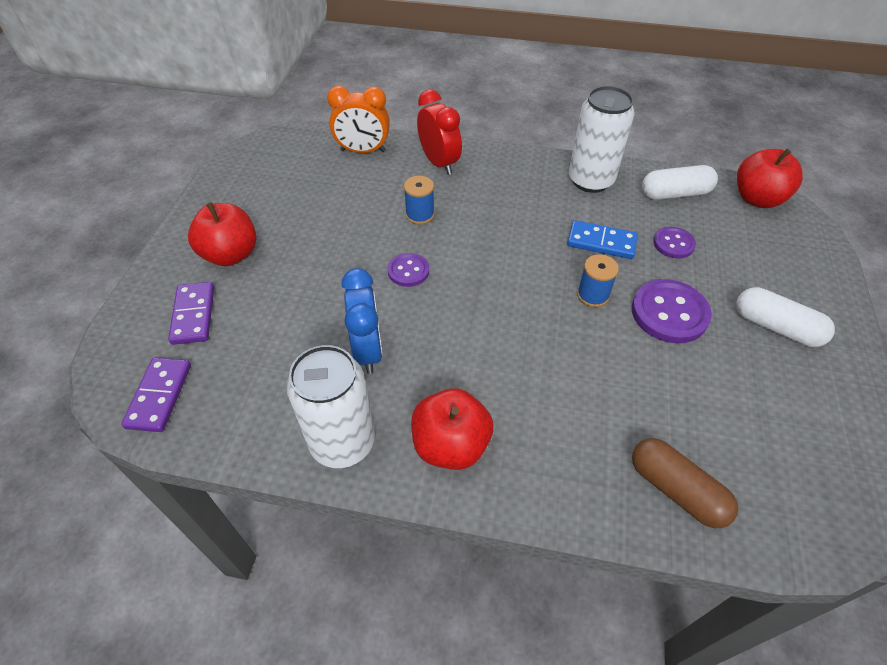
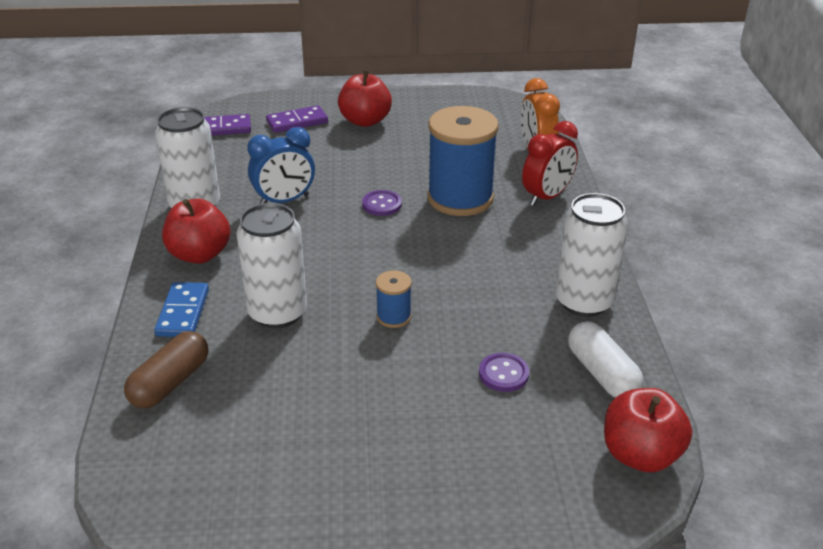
camera: 75 degrees right, 15 degrees down
blue spool [404,176,434,225] -> blue spool [427,106,499,216], size x2.24
blue domino [567,220,638,259] -> blue domino moved to [154,282,209,337]
purple button [632,279,712,343] -> none
white capsule [736,287,835,347] -> none
none -> white can [236,203,307,328]

